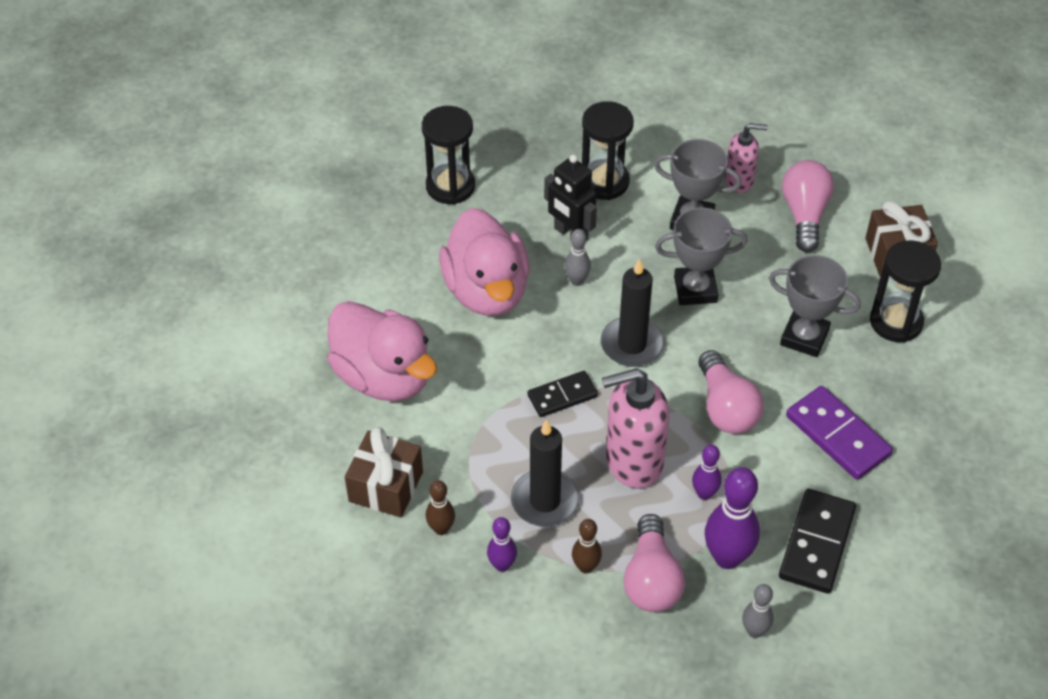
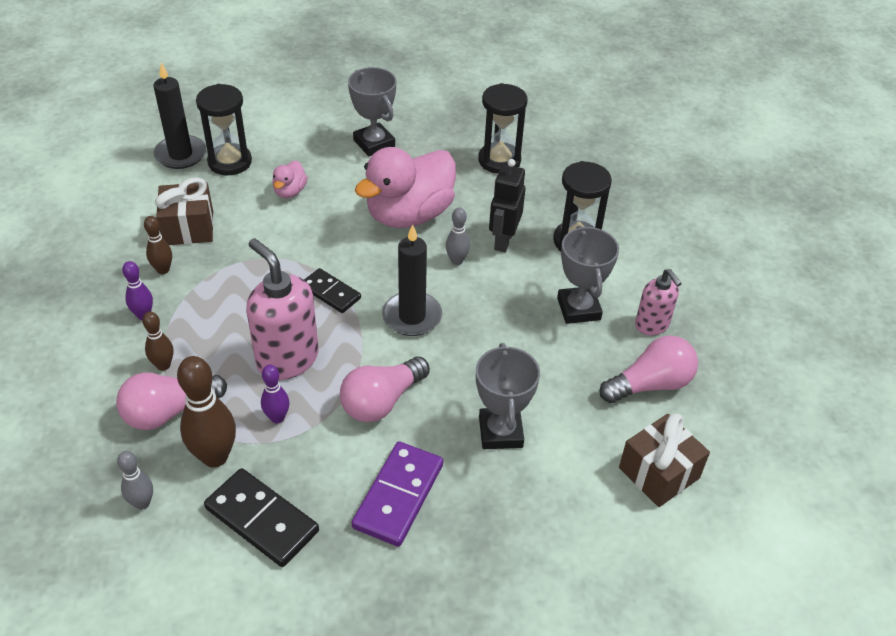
camera: 60 degrees right, 5 degrees down
pink duck [327,301,437,401] -> pink duck [272,160,308,198], size x0.44
black candle [511,420,580,527] -> black candle moved to [153,63,206,169]
grey trophy [655,208,748,305] -> grey trophy moved to [348,67,396,156]
purple bowling pin [705,467,760,569] -> brown bowling pin [177,356,236,468]
black domino [779,489,856,594] -> black domino turned 45 degrees clockwise [204,468,319,567]
black hourglass [870,240,941,342] -> black hourglass moved to [196,84,252,175]

